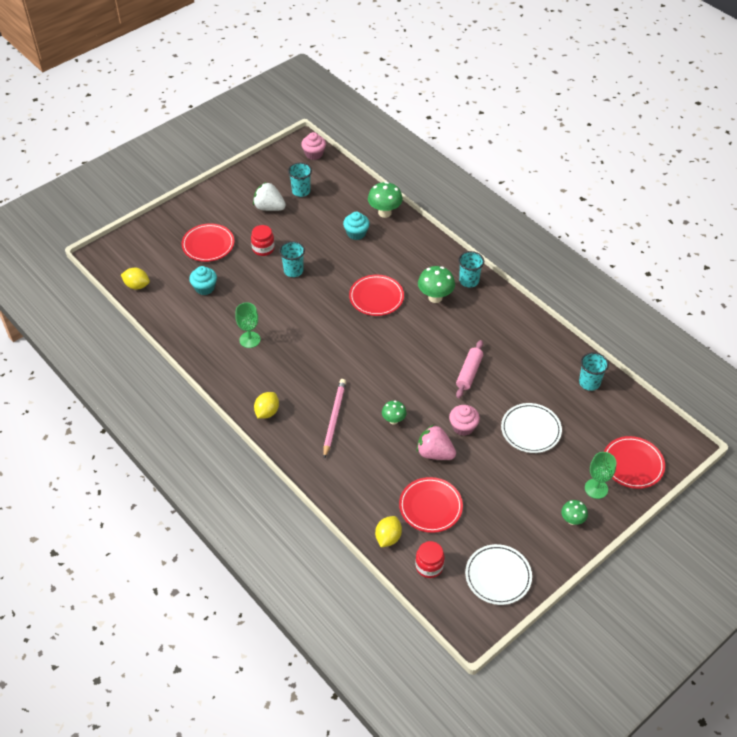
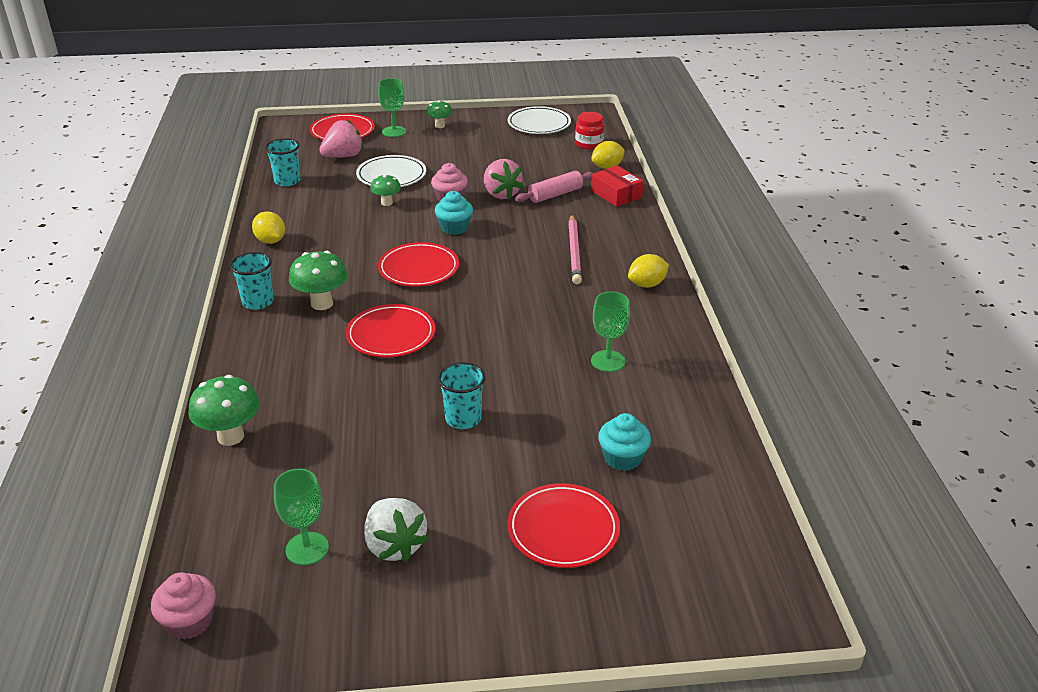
camera: 145 degrees left, 15 degrees down
yellow lemon [121,268,150,290] -> yellow lemon moved to [252,211,285,244]
red jar [251,225,275,256] -> none
turquoise cup [288,162,312,197] -> green goblet [274,469,329,565]
pink pencil [324,379,346,459] -> pink pencil turned 45 degrees counterclockwise [568,215,582,284]
turquoise cupcake [343,212,370,240] -> turquoise cupcake moved to [435,191,473,235]
green mushroom [382,401,407,425] -> green mushroom moved to [370,174,401,206]
red plate [399,477,463,533] -> red plate moved to [378,242,459,287]
pink rolling pin [456,340,483,398] -> pink rolling pin moved to [515,171,593,203]
none -> pink strawberry [319,120,363,158]
none -> red box [591,165,644,207]

